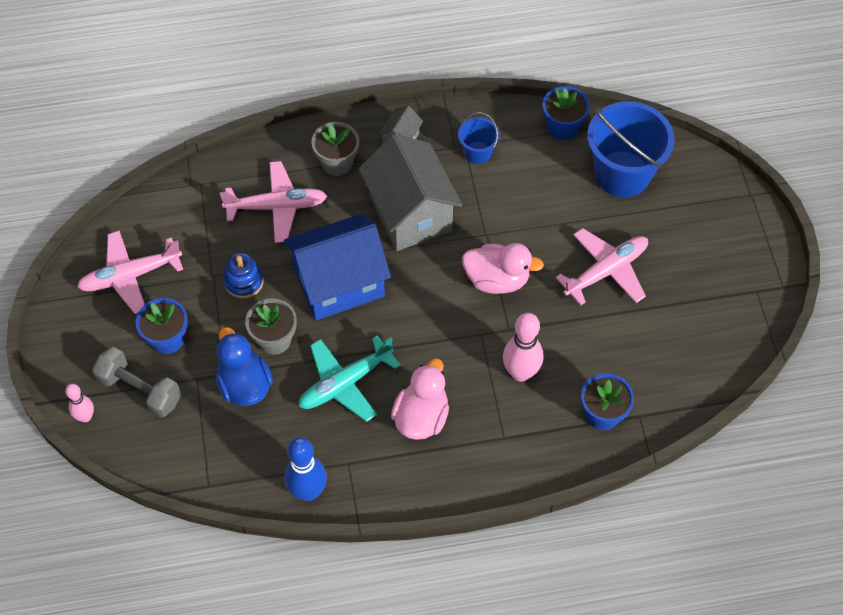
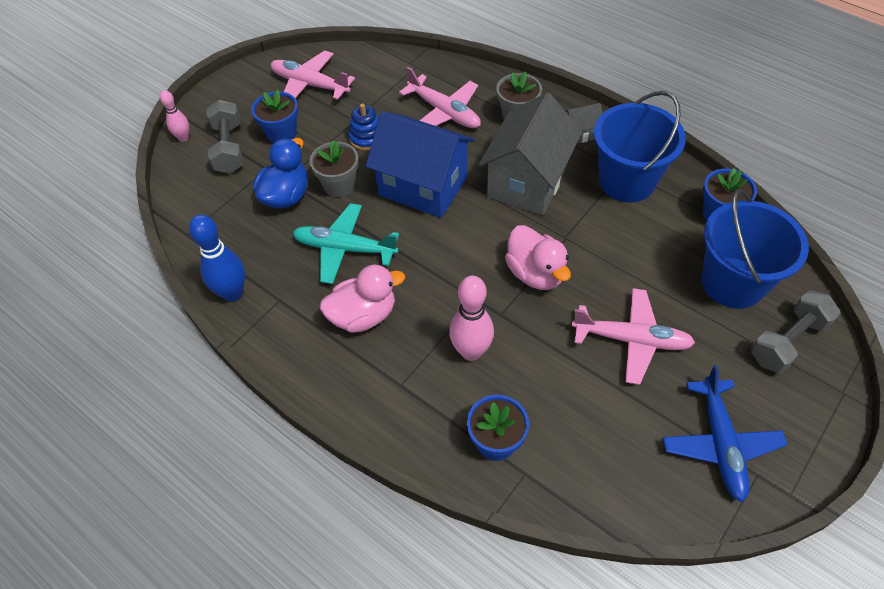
camera: 50 degrees right, 5 degrees down
blue bucket [458,112,500,164] -> blue bucket [594,91,686,203], size x2.02
none -> blue plane [663,365,788,502]
none -> grey dumbbell [751,290,841,374]

